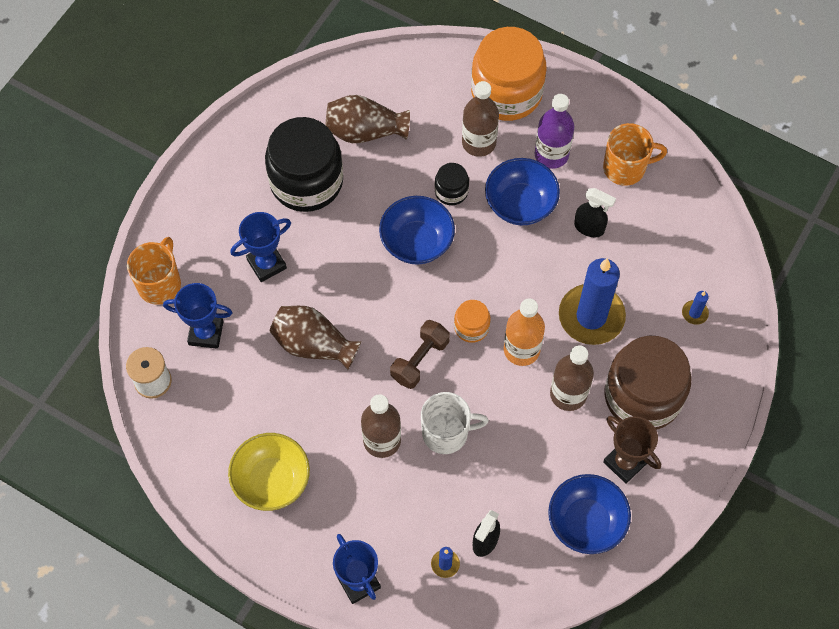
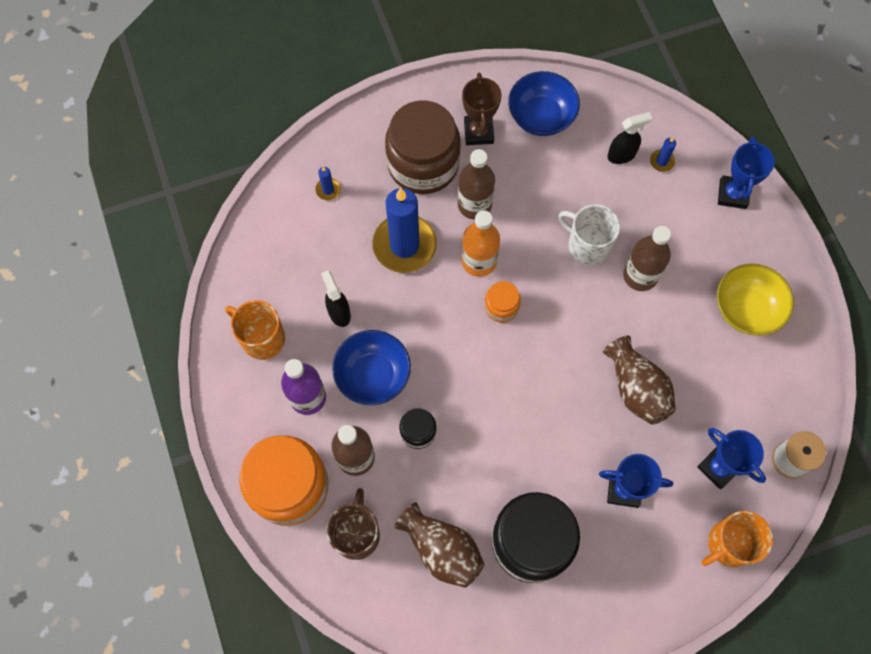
camera: 140 degrees left, 5 degrees up
blue bowl [379,196,455,265] -> none
brown dumbbell [390,320,450,389] -> none
none -> brown mug [326,488,380,560]

